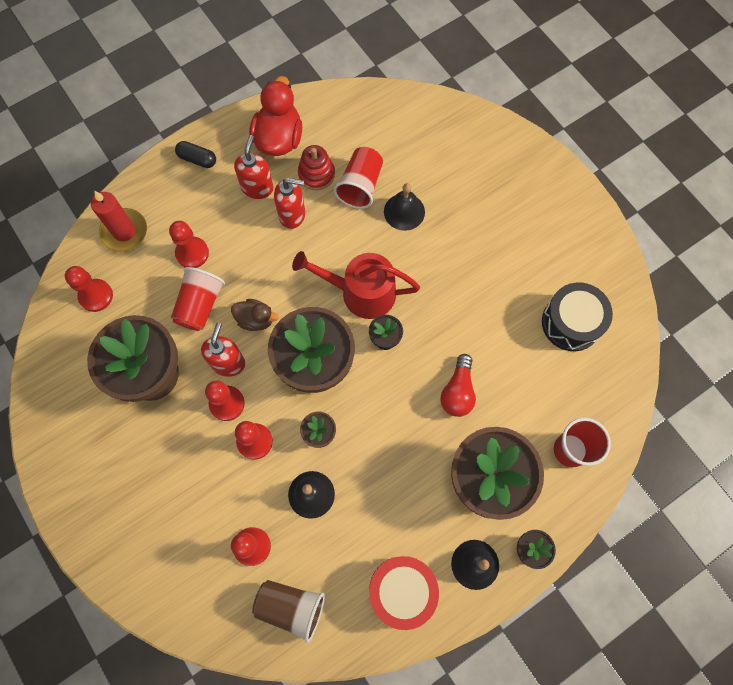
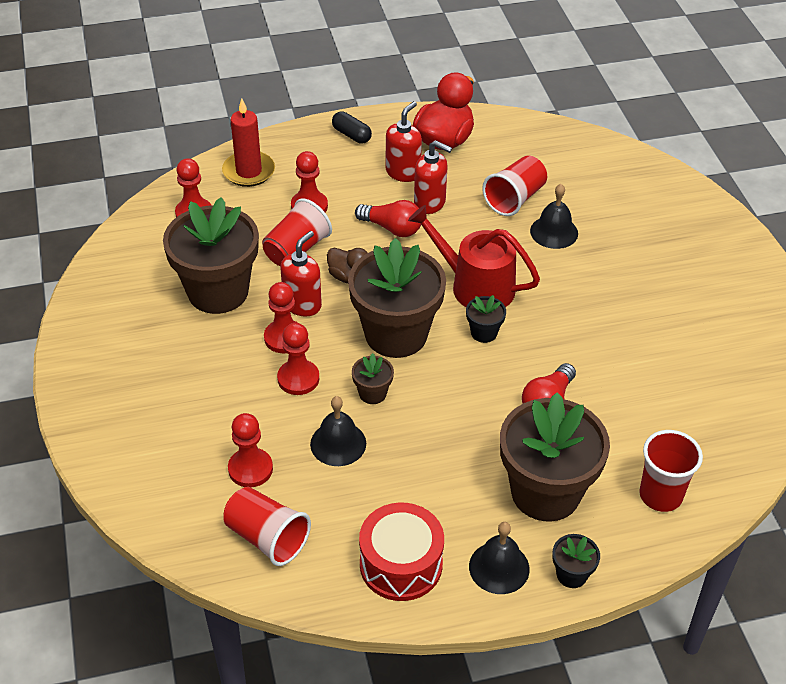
camera: 20 degrees right, 25 degrees down
brown cup [252,580,325,643] -> red cup [223,487,311,566]
red stacking toy [298,145,335,190] -> none
black drum [542,282,613,351] -> none
none -> red light bulb [355,200,421,237]

